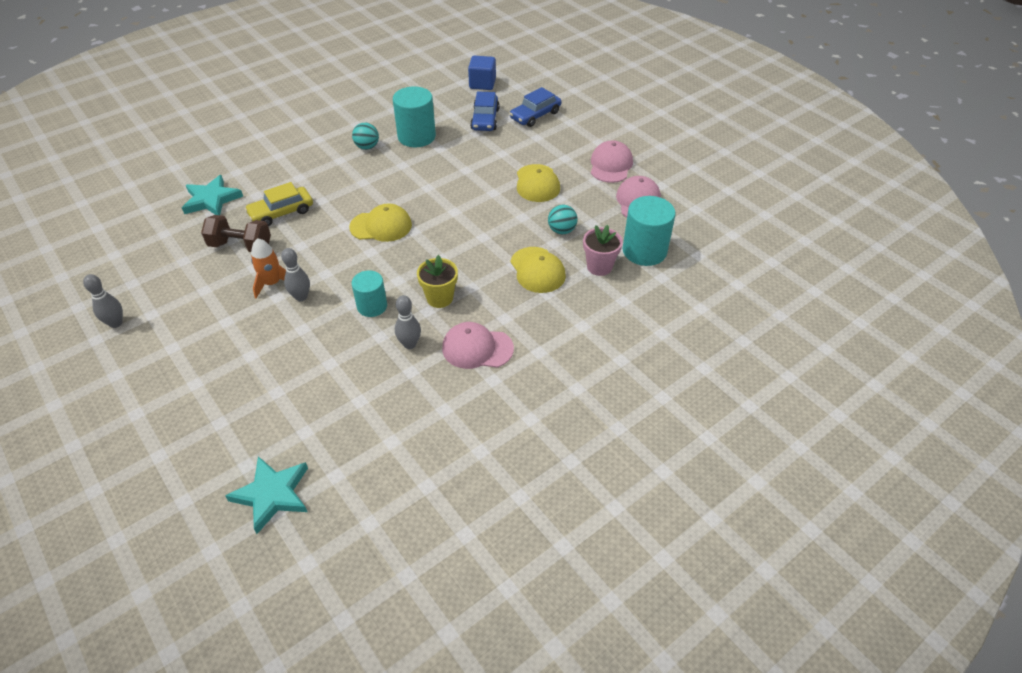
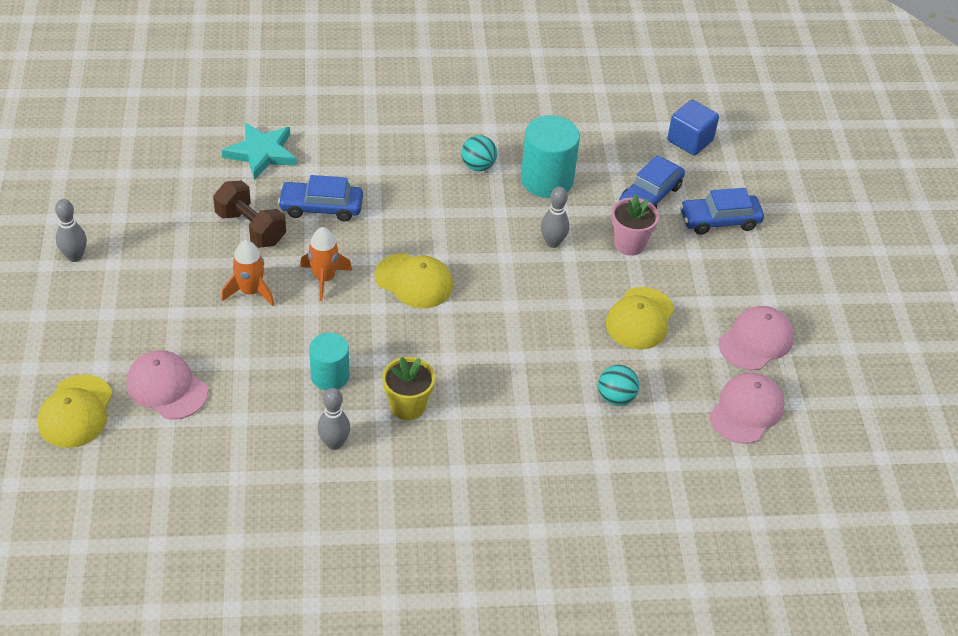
camera: 30 degrees right, 0 degrees up
turquoise star [225,456,308,534] -> none
yellow car [245,182,313,226] -> blue car [278,175,363,222]
grey bowling pin [281,248,310,301] -> grey bowling pin moved to [541,187,570,248]
pink cap [442,322,514,369] -> pink cap moved to [126,350,208,420]
yellow cap [510,247,566,293] -> yellow cap moved to [38,375,113,448]
pink flower pot [583,225,623,276] -> pink flower pot moved to [611,194,659,256]
turquoise cylinder [623,196,676,266] -> none
none -> orange rocket [300,227,352,301]

